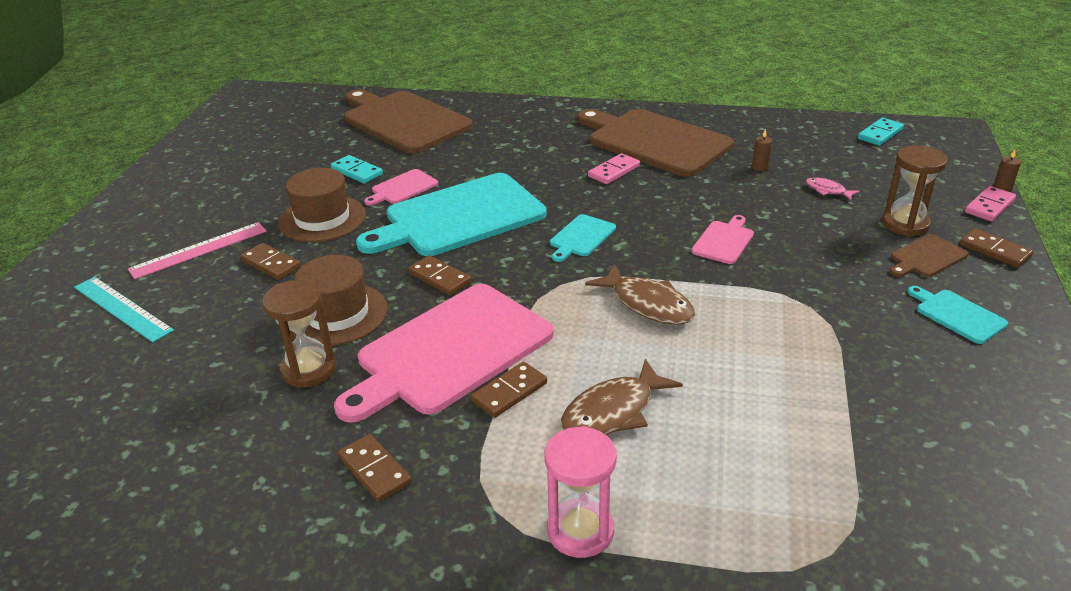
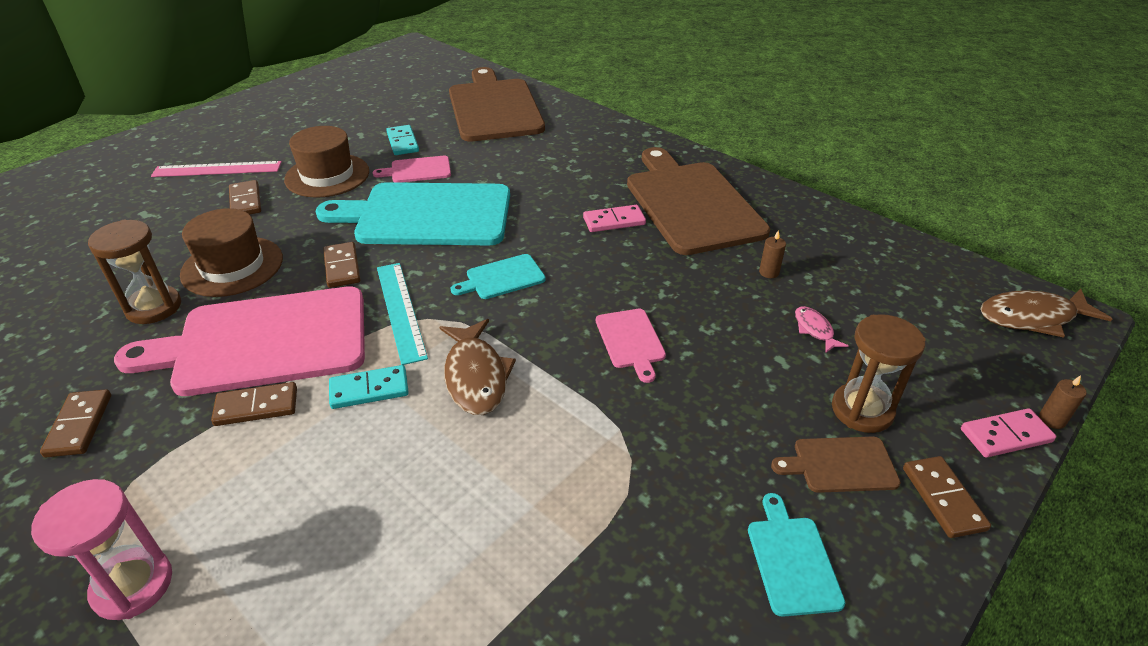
camera: 30 degrees right, 5 degrees up
turquoise ruler [74,277,174,342] -> turquoise ruler moved to [377,263,428,365]
brown fish [561,359,683,435] -> brown fish moved to [980,288,1112,338]
pink cutting board [691,215,754,264] -> pink cutting board turned 105 degrees clockwise [596,309,666,383]
turquoise domino [858,118,904,146] -> turquoise domino moved to [329,365,409,409]

